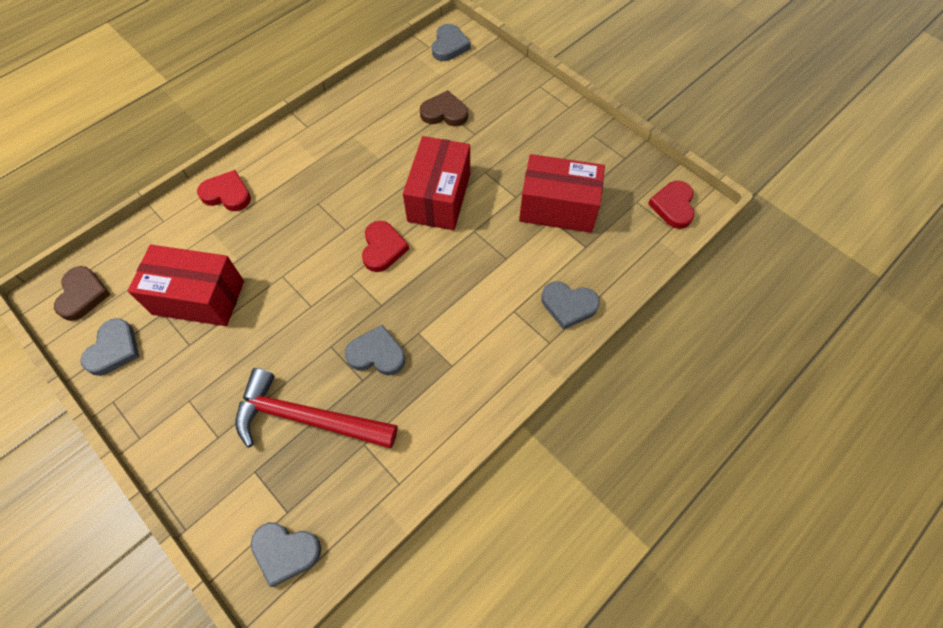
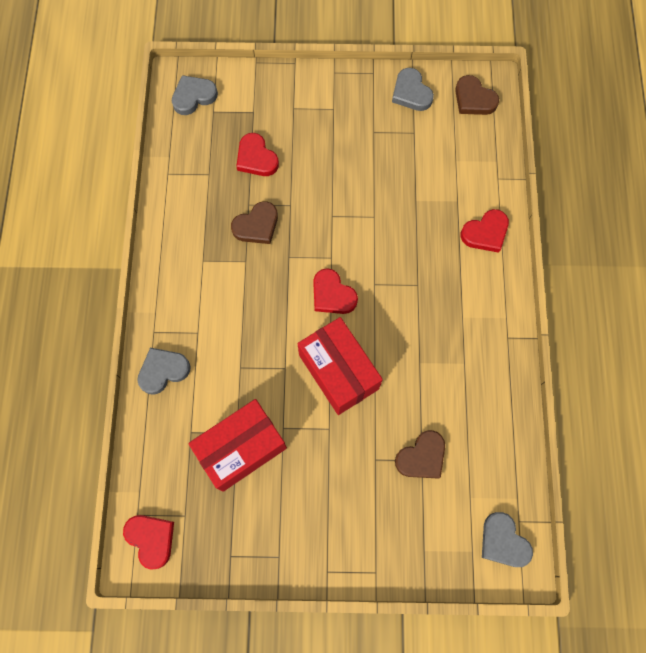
camera: 135 degrees right, 10 degrees up
red box [128,245,244,326] -> none
red hammer [235,368,397,448] -> red heart [236,133,279,176]
grey heart [345,325,405,375] -> brown heart [231,201,278,244]

